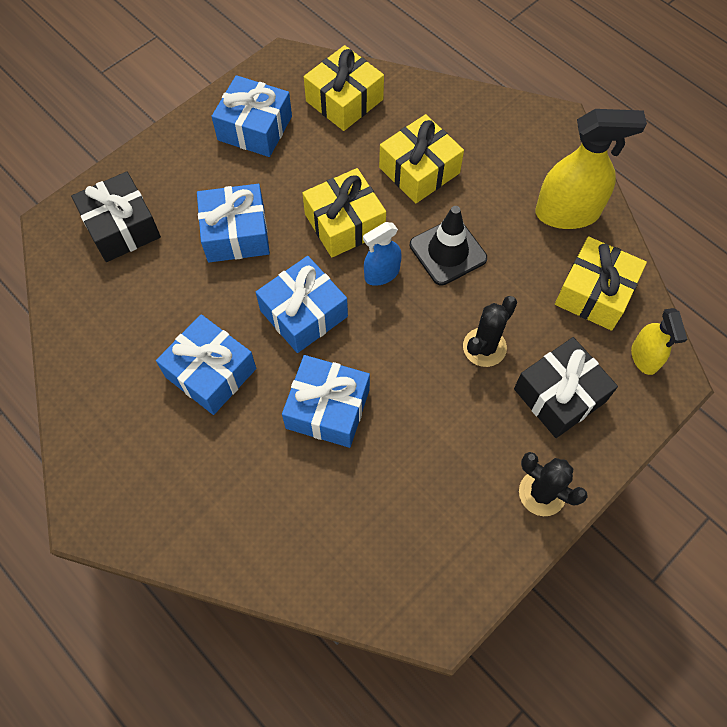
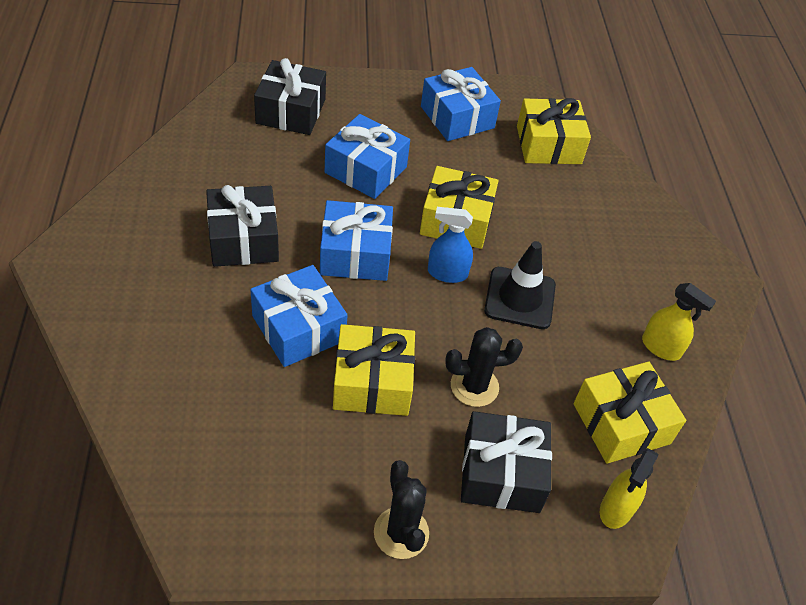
camera: 35 degrees right, 15 degrees down
blue gift [156,314,256,415] -> black gift [206,185,279,267]
yellow gift [379,114,464,204] -> yellow gift moved to [333,324,415,416]
yellow spray bottle [535,109,647,229] -> yellow spray bottle [642,283,716,361], size x0.57

